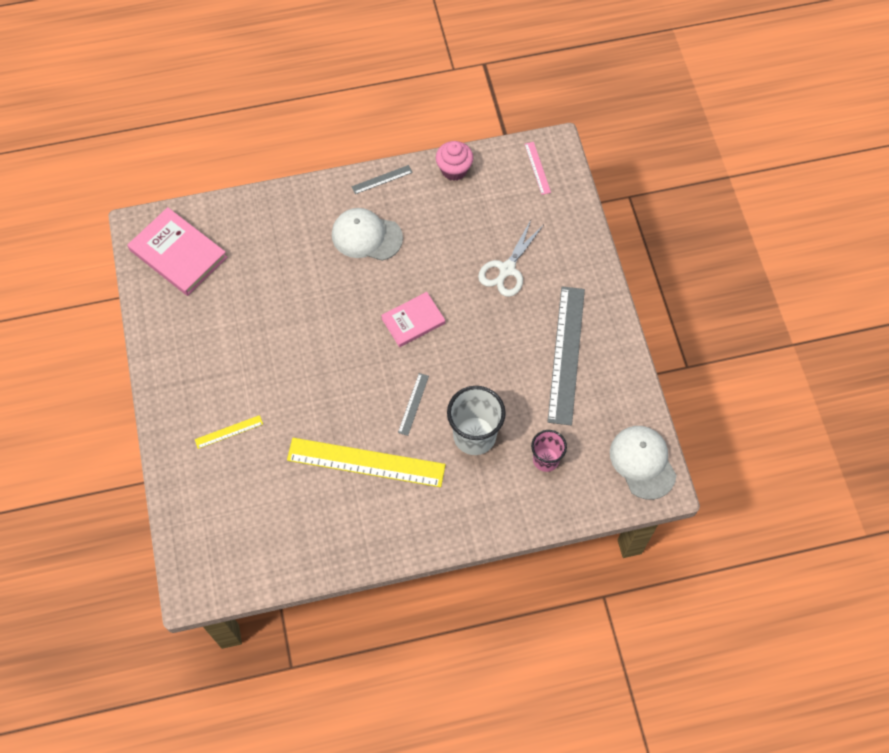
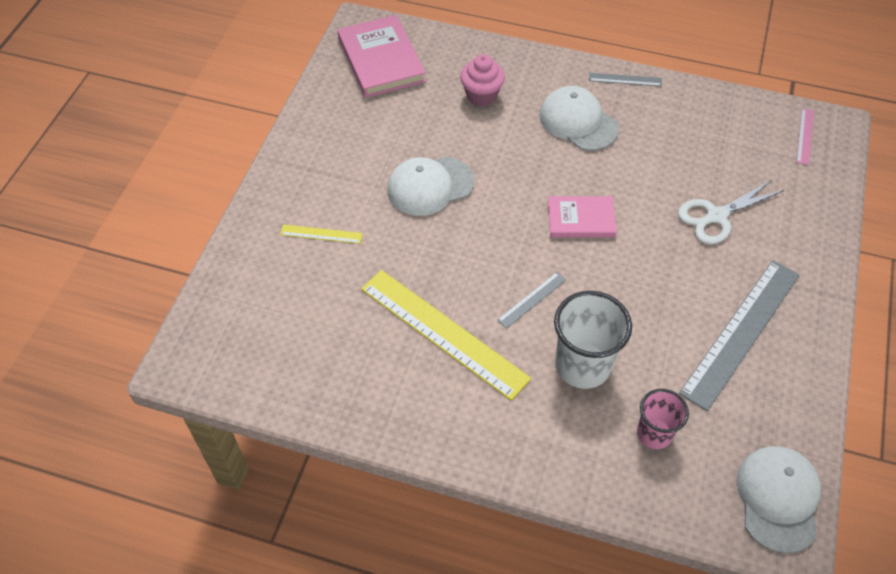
camera: 30 degrees right, 10 degrees down
pink cupcake [436,141,473,181] -> pink cupcake moved to [460,54,505,107]
none -> white cap [387,157,474,216]

